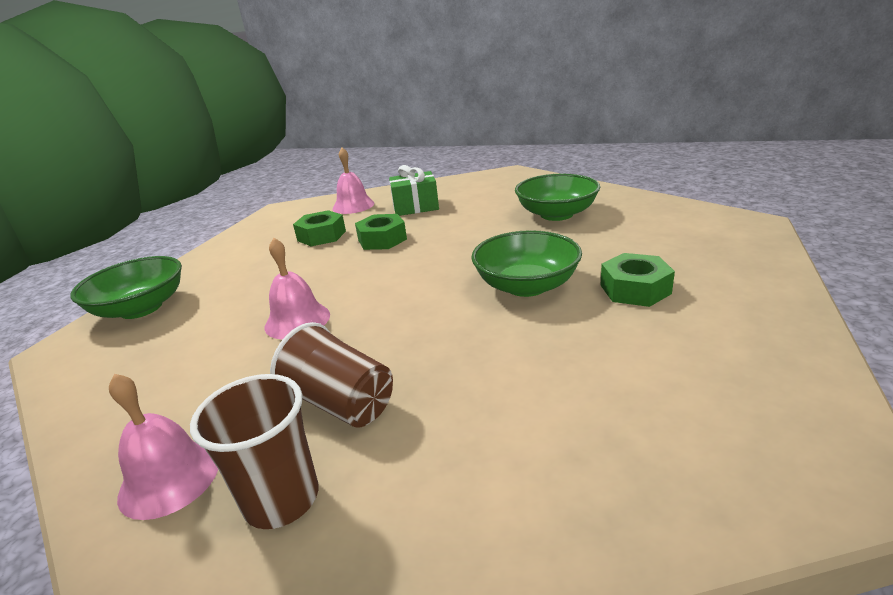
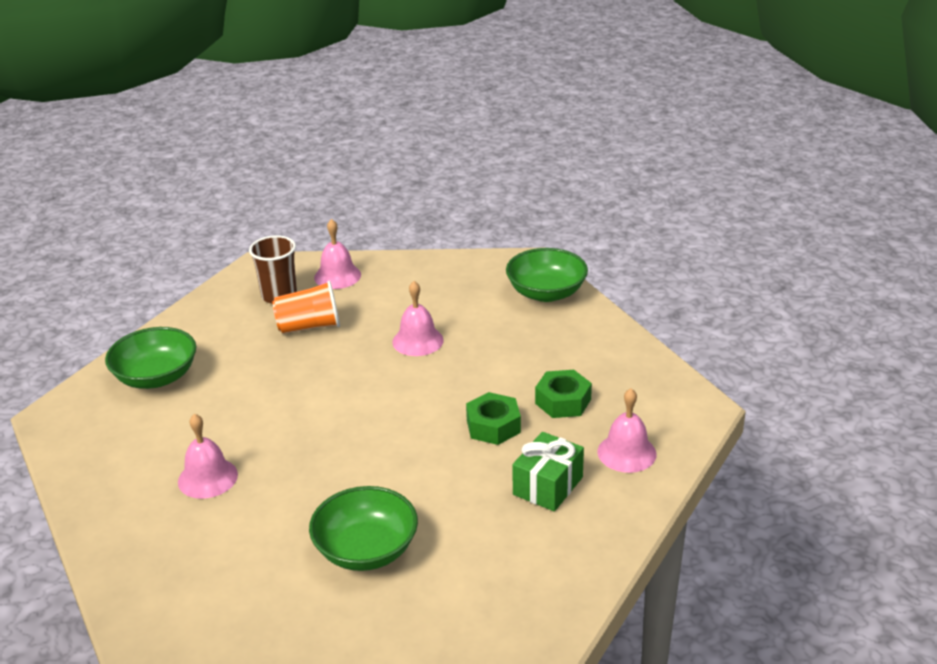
camera: 130 degrees right, 5 degrees up
brown cup [270,322,393,428] -> orange cup [272,281,340,334]
green bowl [471,230,582,297] -> green bowl moved to [105,327,196,389]
green nut [600,253,675,307] -> pink bell [178,413,238,499]

